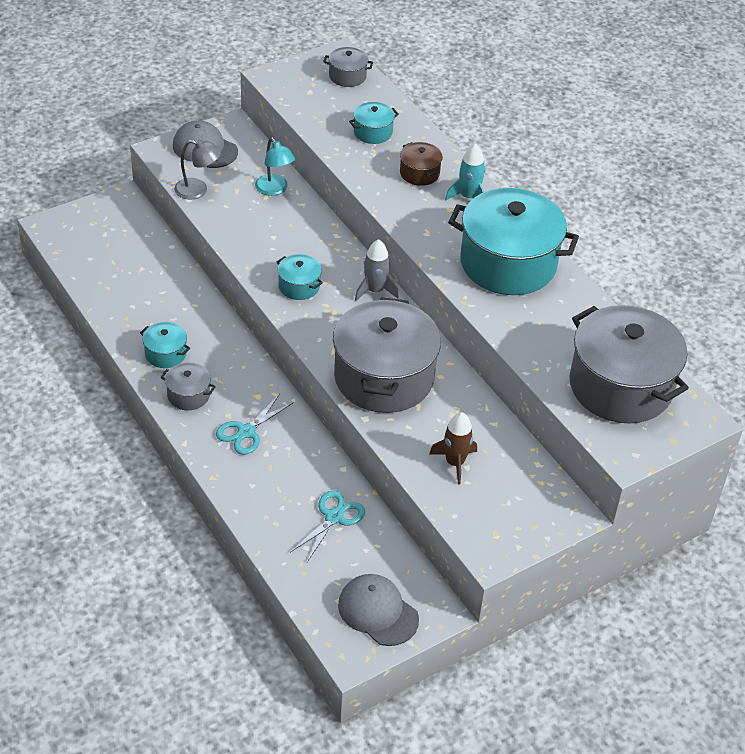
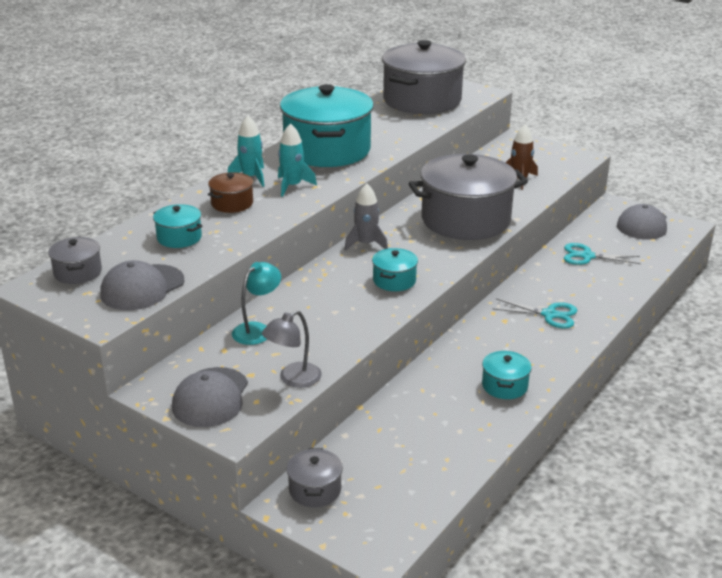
camera: 110 degrees left, 15 degrees down
grey pot [161,362,216,410] -> grey pot moved to [287,448,343,507]
grey lamp [174,139,221,200] -> grey lamp turned 120 degrees counterclockwise [262,310,322,388]
none -> grey cap [100,260,184,310]
none -> turquoise rocket [278,123,317,197]

